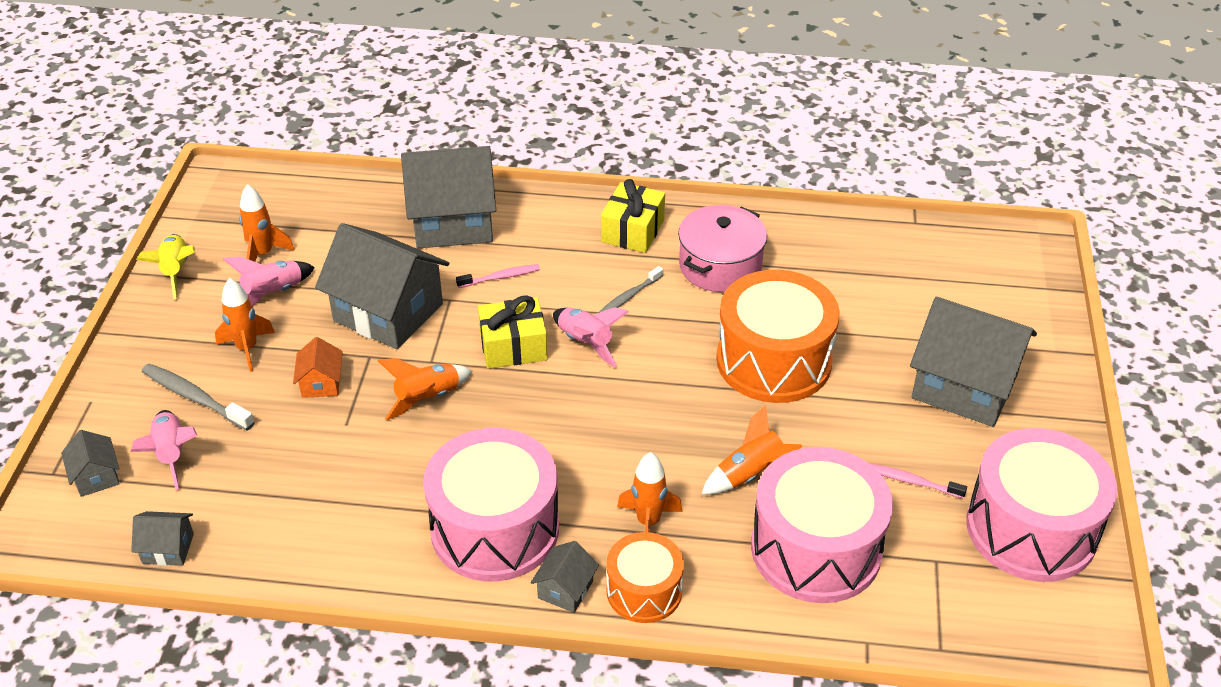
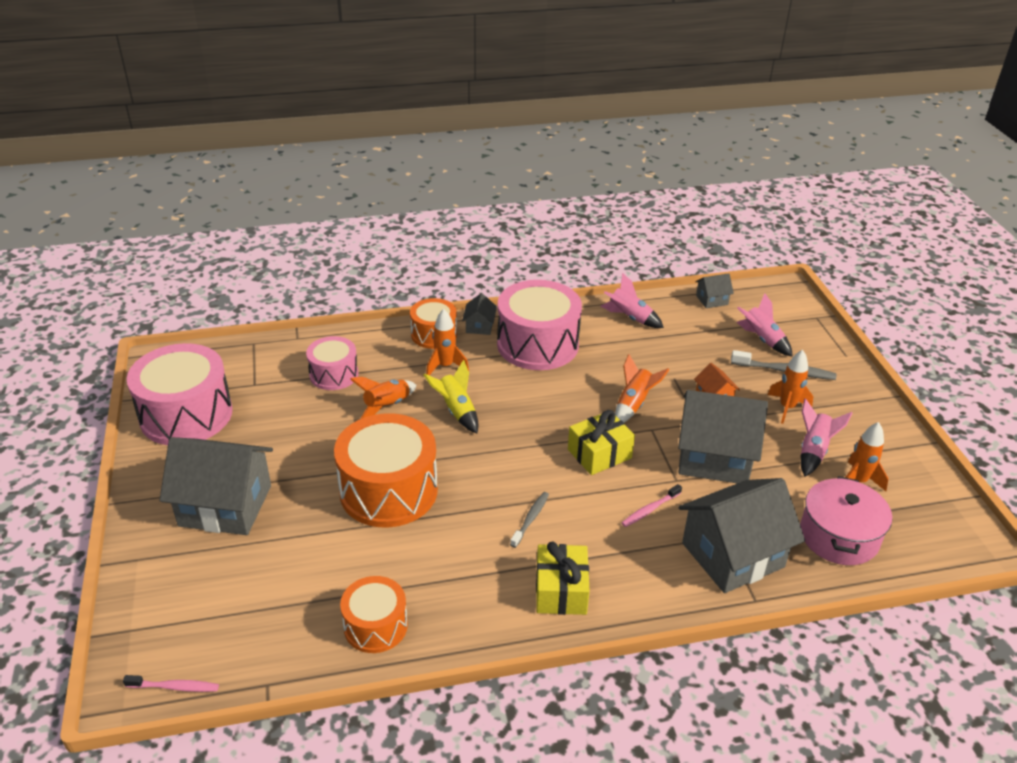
camera: 160 degrees right, 5 degrees down
grey house [61,430,120,497] -> none
yellow rocket [136,234,195,299] -> yellow rocket moved to [424,360,478,433]
pink rocket [553,307,629,368] -> pink rocket moved to [601,273,664,328]
pink pot [678,205,767,292] -> pink pot moved to [800,476,892,565]
pink drum [751,447,893,603] -> pink drum [306,336,358,390], size x0.57
pink toothbrush [870,464,967,499] -> pink toothbrush moved to [123,675,219,692]
none -> orange drum [340,576,408,653]

